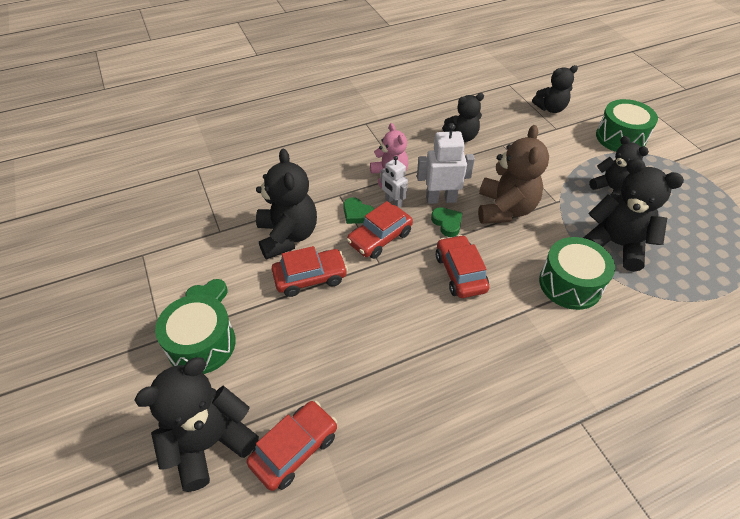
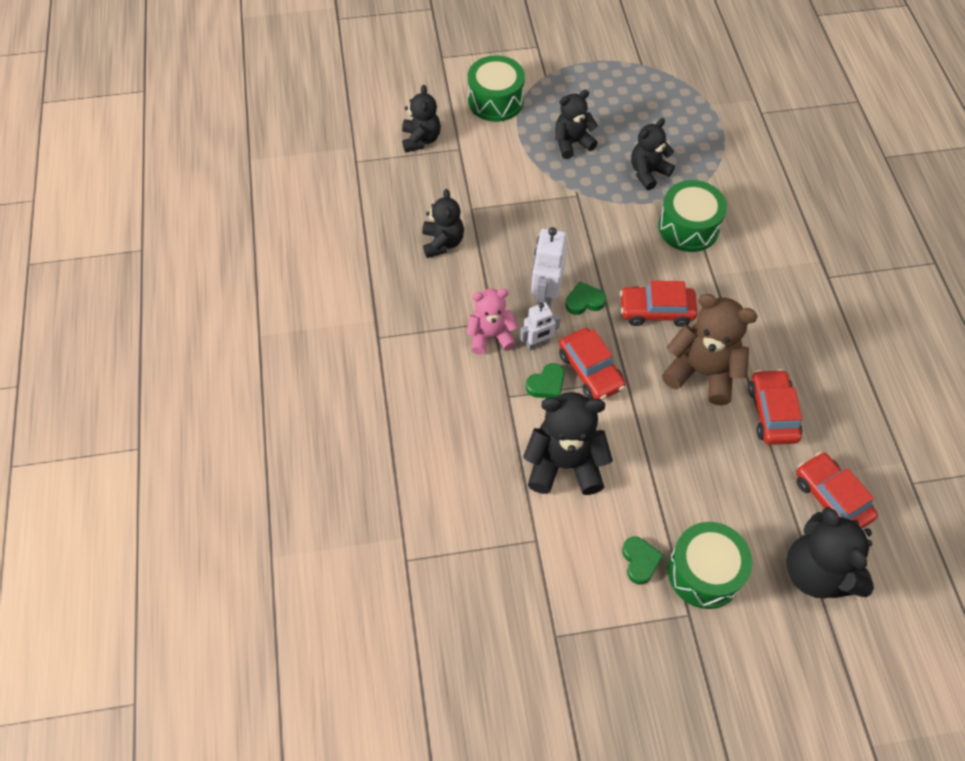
camera: 75 degrees left, 10 degrees up
red car [272,246,348,297] -> red car moved to [748,369,802,445]
brown teddy bear [478,125,549,224] -> brown teddy bear moved to [662,294,758,405]
black teddy bear [583,158,684,272] -> black teddy bear [631,118,675,190], size x0.64

